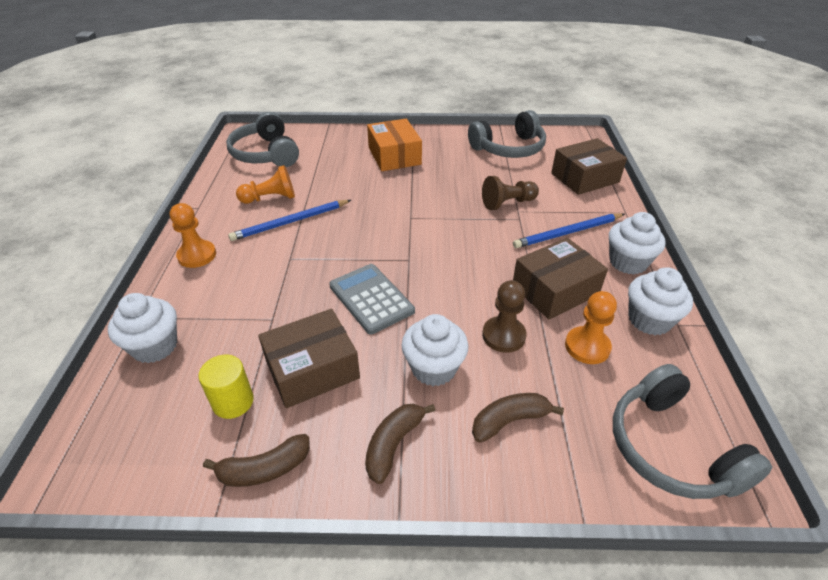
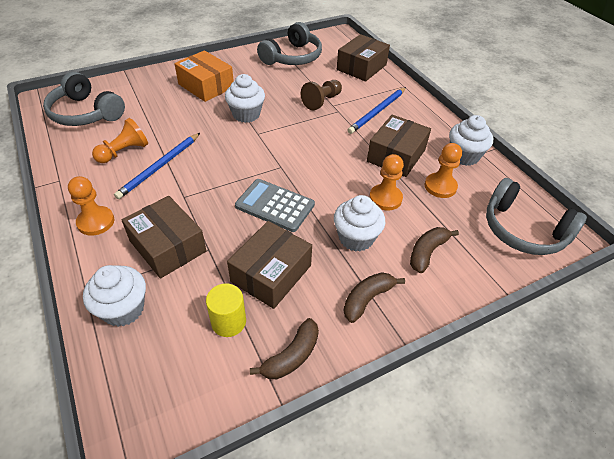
camera: 30 degrees left, 5 degrees up
brown banana [365,404,435,484] -> brown banana turned 45 degrees clockwise [343,272,405,323]
brown pawn [482,280,527,353] -> orange pawn [369,154,404,211]
white cupcake [609,212,666,275] -> white cupcake moved to [225,74,265,123]
none -> brown box [122,196,206,279]

